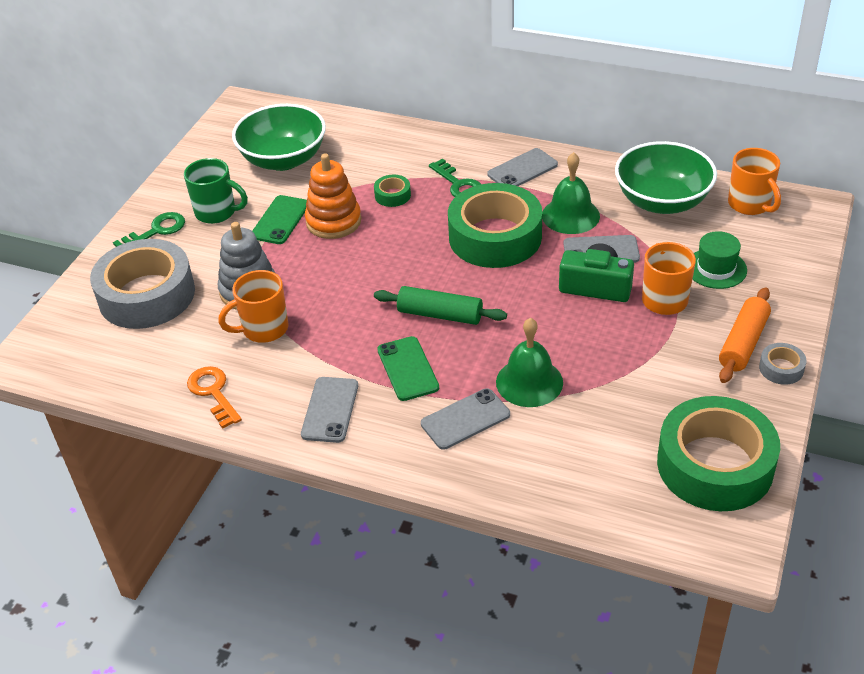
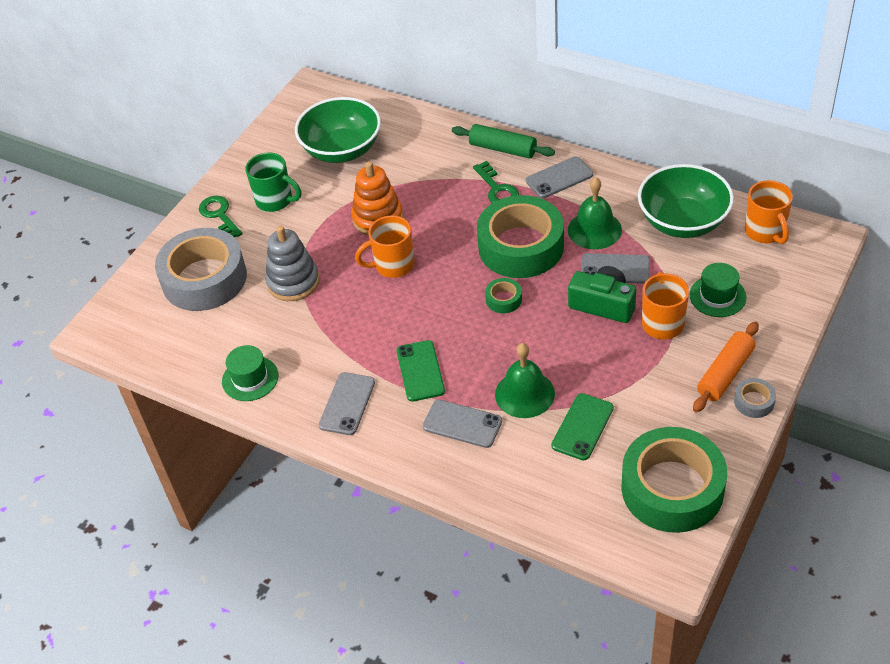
camera: 10 degrees right, 5 degrees up
green key [113,212,185,247] -> green key turned 90 degrees counterclockwise [199,196,243,238]
orange key [187,366,242,429] -> green hat [222,345,278,401]
orange mug [218,270,288,343] -> orange mug moved to [355,215,414,278]
green phone [252,195,307,244] -> green phone moved to [551,393,614,461]
green tape [374,175,411,207] -> green tape moved to [485,278,522,313]
green rolling pin [374,286,507,325] -> green rolling pin moved to [452,124,555,159]
grey phone [421,388,510,450] -> grey phone turned 45 degrees clockwise [423,400,502,448]

